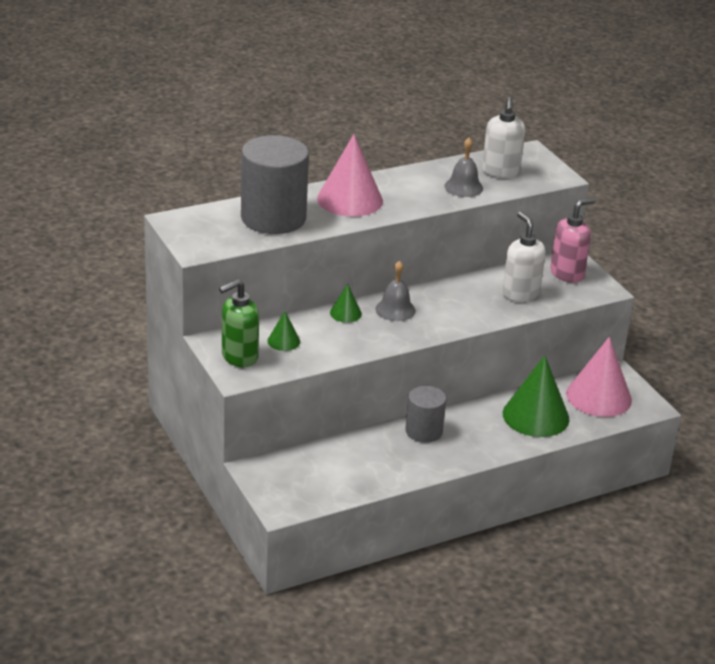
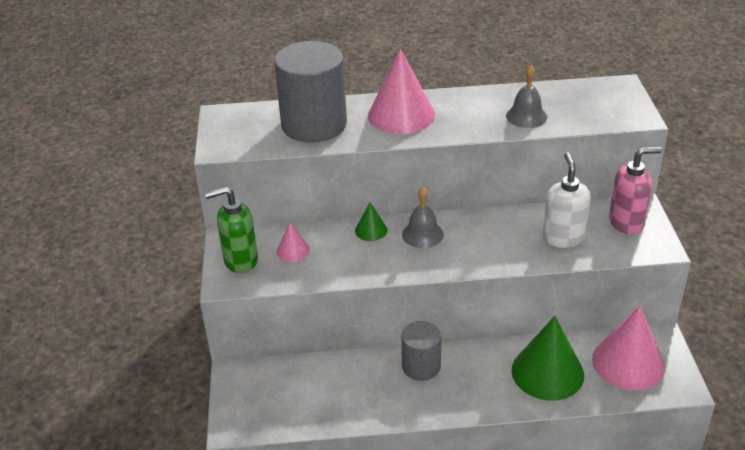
camera: 25 degrees right, 5 degrees up
green cone [267,311,300,351] -> pink cone [277,223,310,262]
white soap dispenser [482,97,525,178] -> none

